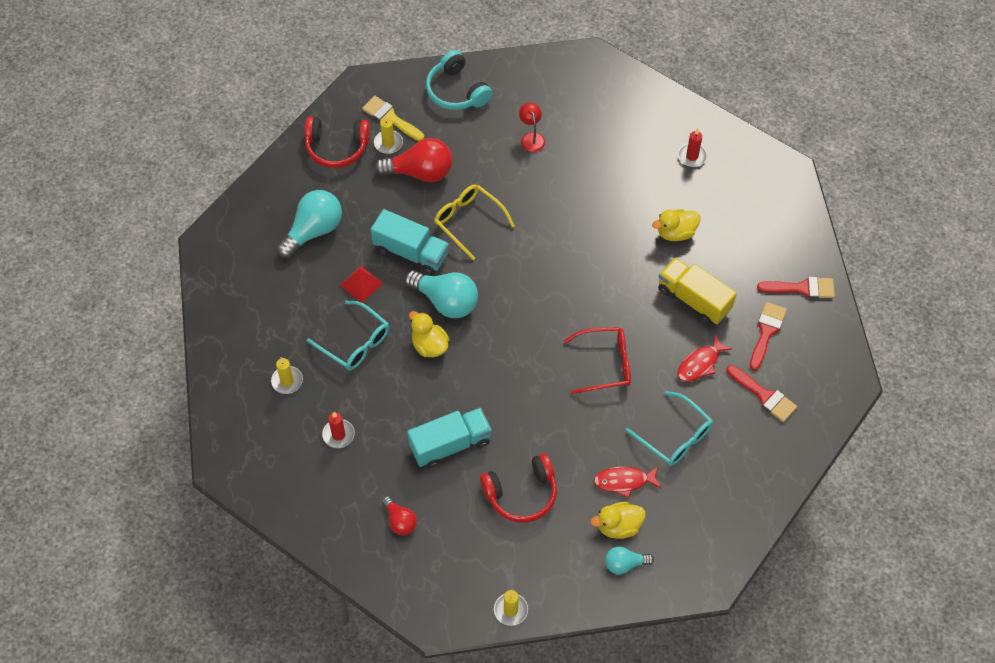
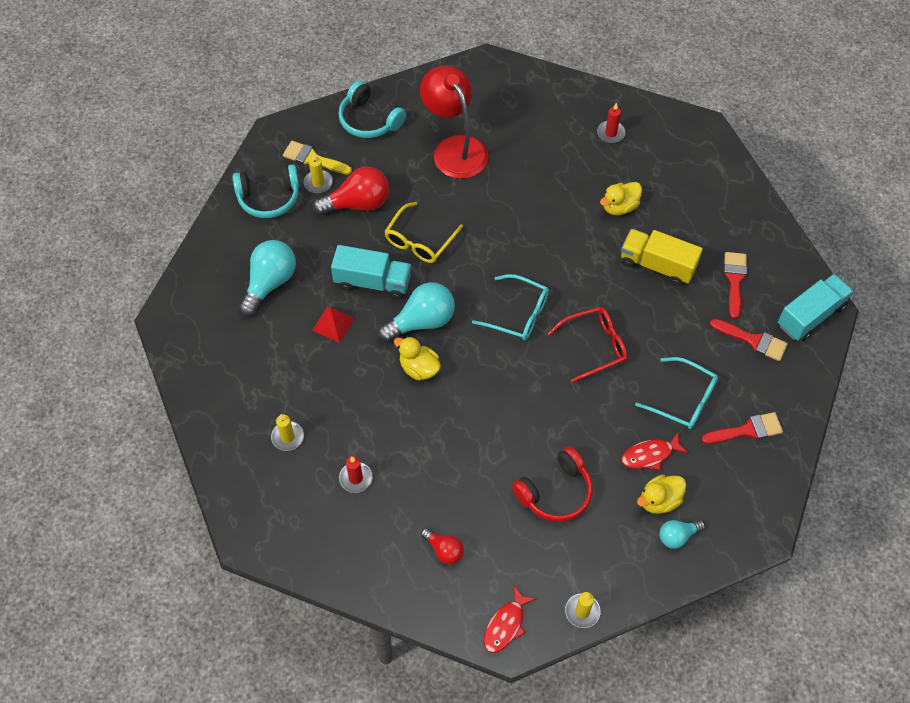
camera: 15 degrees left, 0 degrees up
red headphones [304,117,370,168] -> turquoise headphones [233,164,299,218]
turquoise glasses [307,301,389,370] -> turquoise glasses moved to [472,274,549,340]
turquoise light bulb [405,270,478,318] -> turquoise light bulb turned 45 degrees counterclockwise [378,282,455,343]
turquoise truck [407,408,492,468] -> turquoise truck moved to [778,274,853,341]
yellow glasses [434,184,515,260] -> yellow glasses turned 90 degrees counterclockwise [384,202,463,263]
red lamp [519,102,545,152] -> red lamp [420,66,489,179], size x2.28
red fish [678,334,732,382] -> red fish moved to [484,586,536,653]
red brush [757,277,835,299] -> red brush moved to [701,412,783,444]

